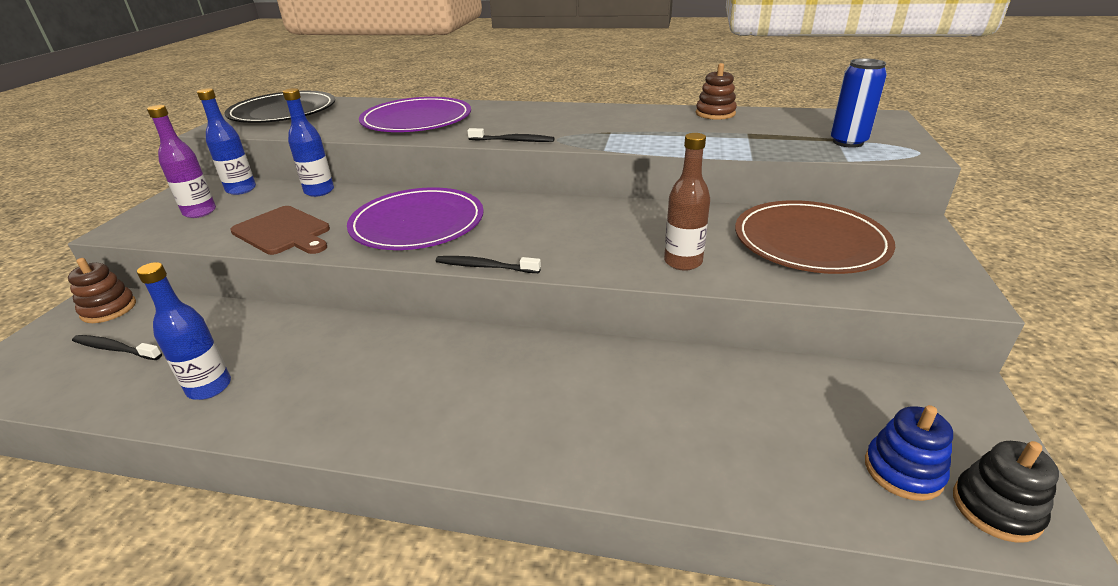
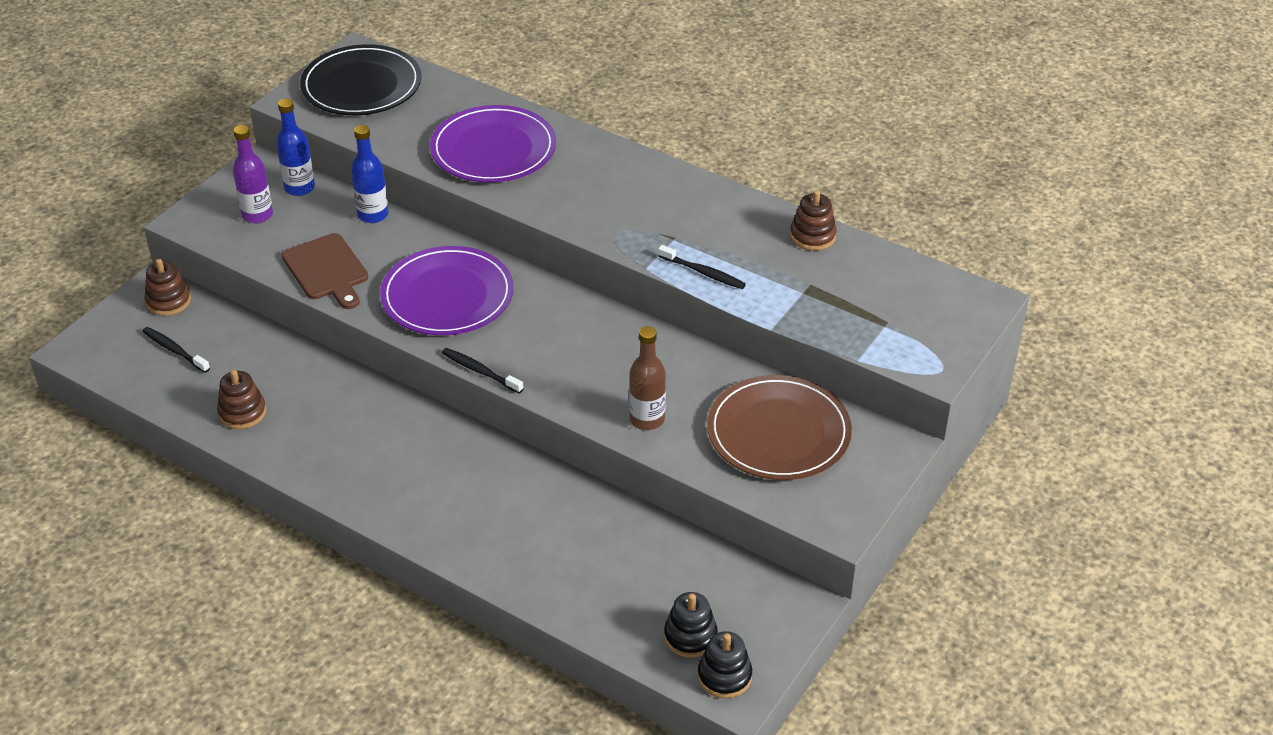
camera: 20 degrees right, 10 degrees up
blue bottle [137,262,231,400] -> brown stacking toy [217,370,266,429]
black toothbrush [467,128,554,142] -> black toothbrush moved to [658,245,746,289]
blue can [830,58,887,148] -> none
blue stacking toy [865,405,953,501] -> black stacking toy [664,592,718,658]

